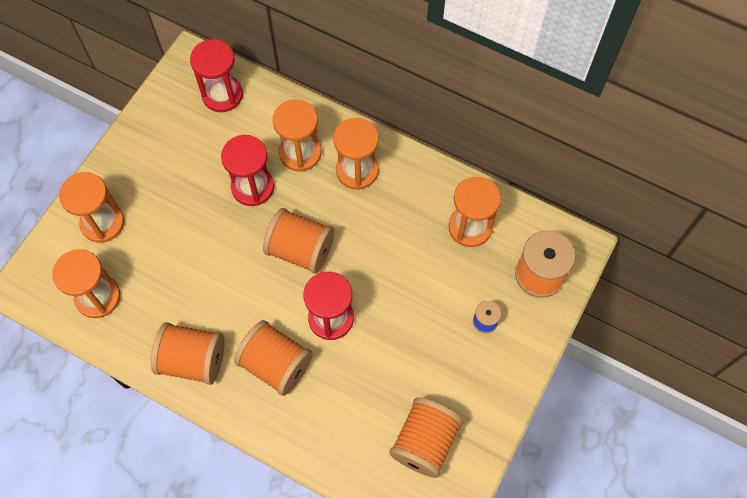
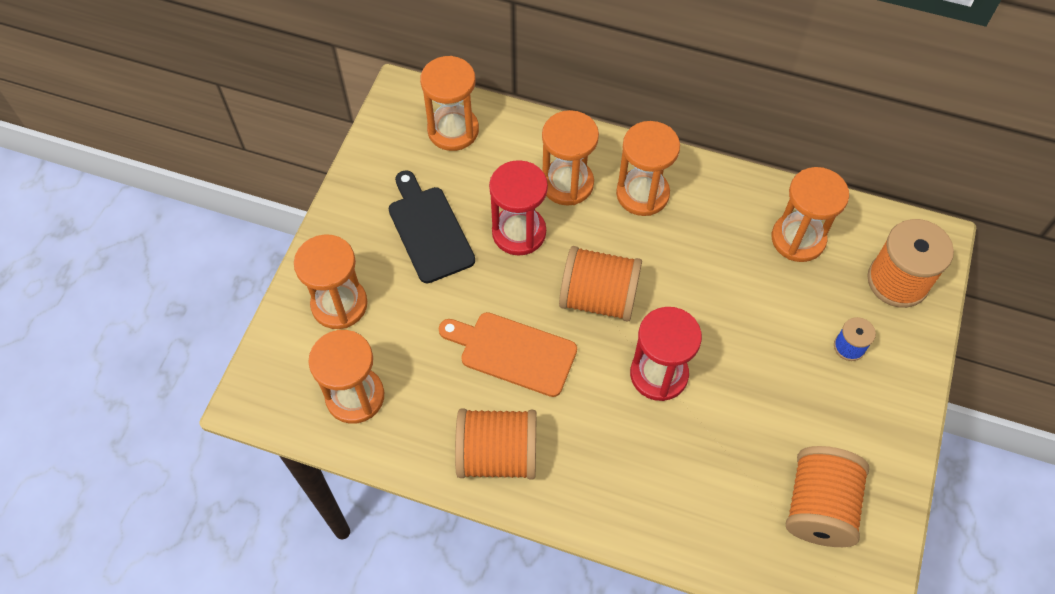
camera: 10 degrees left, 5 degrees down
red hourglass [190,39,243,112] -> orange hourglass [420,56,479,151]
orange spool [234,320,313,396] -> none
none -> black cutting board [389,170,475,283]
none -> orange cutting board [439,312,577,397]

